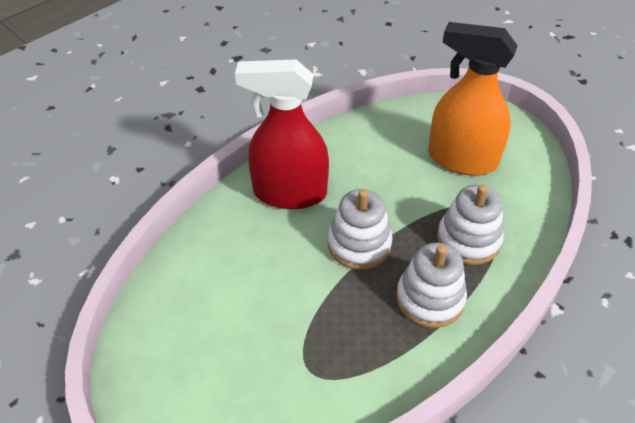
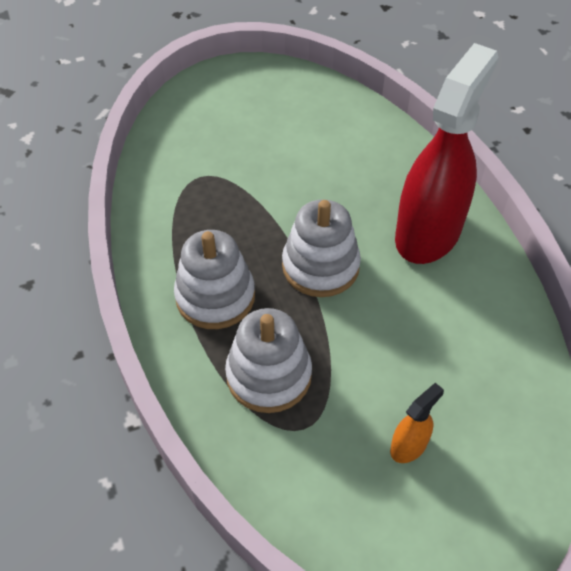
camera: 115 degrees right, 5 degrees up
orange spray bottle [428,22,518,176] -> orange spray bottle [390,383,444,463], size x0.41

